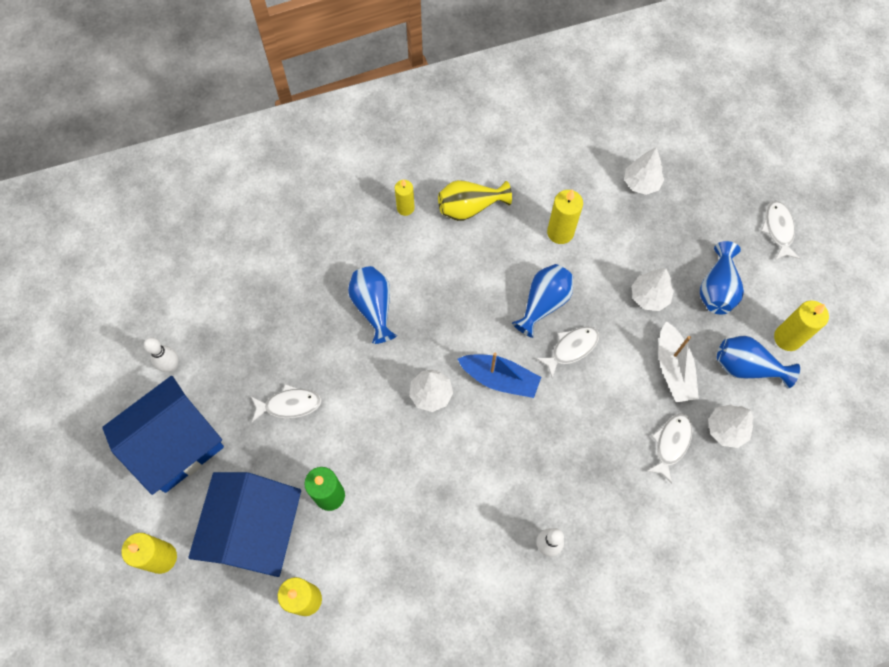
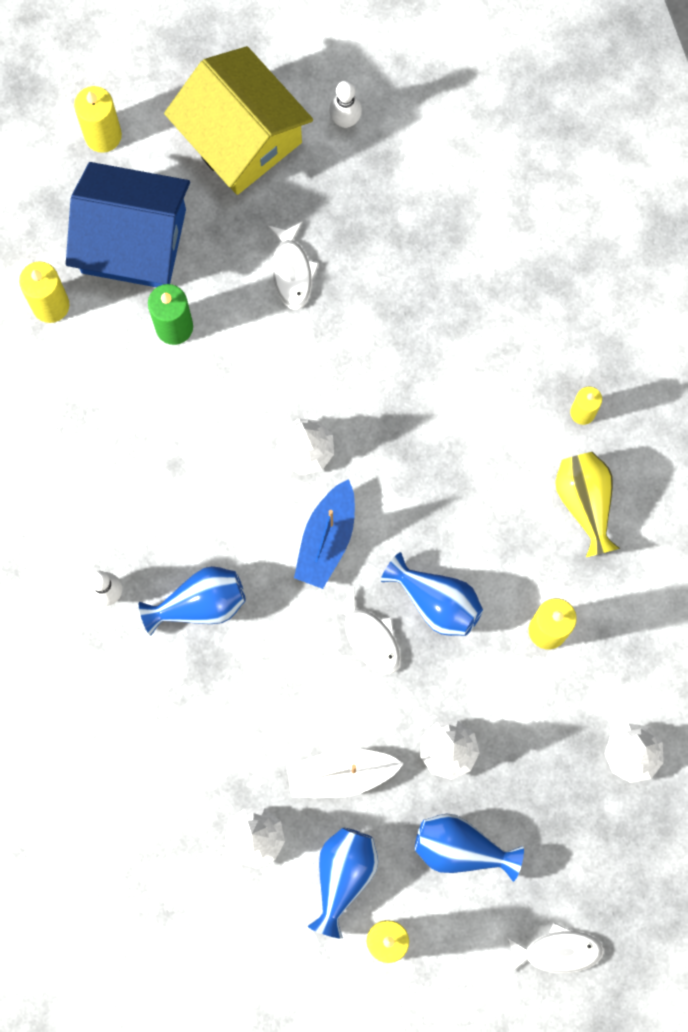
camera: 90 degrees right, 10 degrees up
blue house [102,376,224,495] -> yellow house [164,46,313,195]
blue vase [348,266,397,344] -> blue vase moved to [139,566,246,636]
white fish [646,413,693,483] -> none

